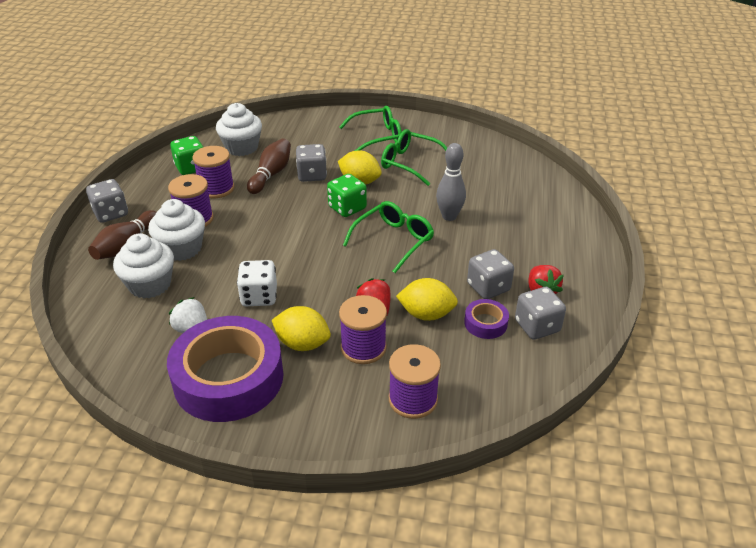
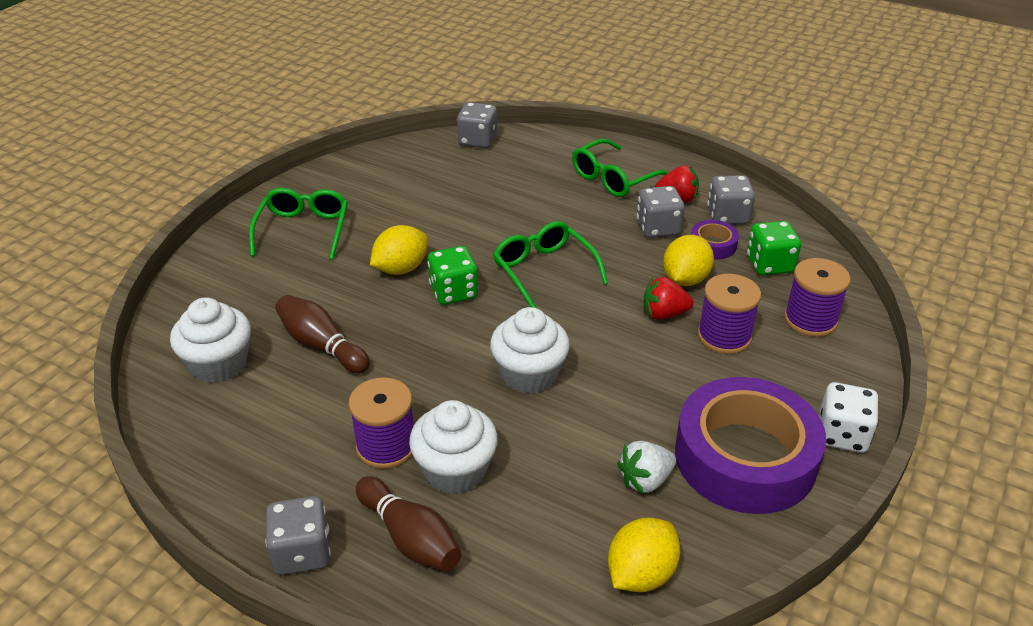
camera: 70 degrees left, 0 degrees up
white cupcake [113,233,174,299] -> white cupcake moved to [490,307,570,394]
green dice [170,136,203,175] -> green dice moved to [747,221,801,275]
purple spool [192,146,234,198] -> none
white dice [237,260,277,306] -> white dice moved to [819,382,879,453]
yellow lemon [272,306,331,351] -> yellow lemon moved to [608,518,680,592]
grey dice [296,144,327,182] -> grey dice moved to [457,102,497,148]
green glasses [381,129,447,186] -> green glasses moved to [572,139,669,197]
grey bowling pin [436,143,466,221] -> none

